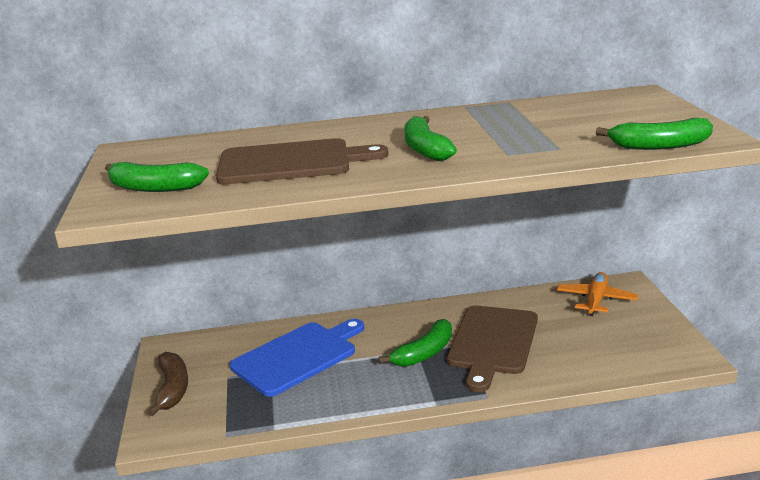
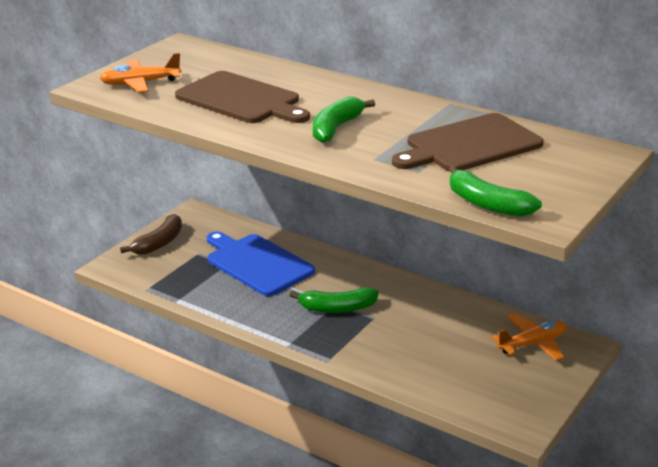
camera: 40 degrees right, 5 degrees up
green banana [105,162,209,192] -> orange plane [99,53,181,93]
blue cutting board [230,319,364,397] -> blue cutting board turned 135 degrees counterclockwise [207,231,315,296]
brown cutting board [447,306,538,392] -> brown cutting board moved to [392,113,544,171]

